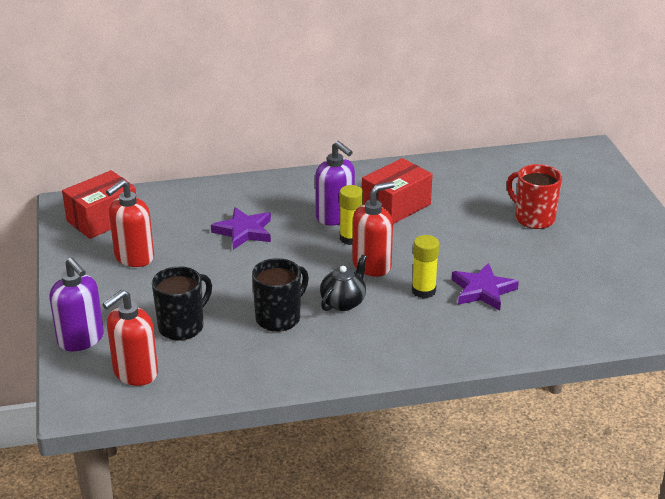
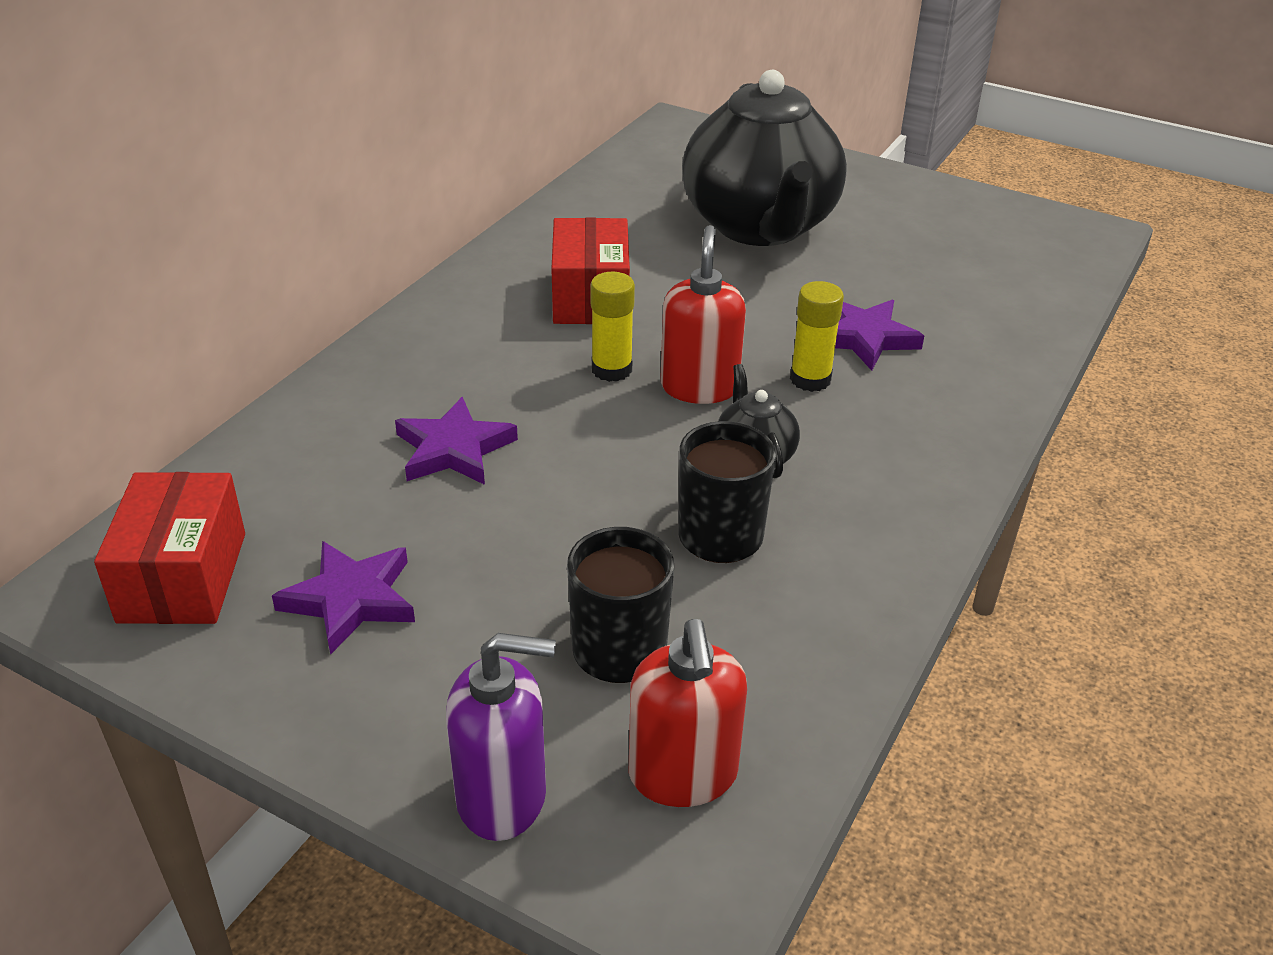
camera: 50 degrees left, 5 degrees up
red soap dispenser [106,179,154,267] -> purple star [272,541,415,655]
purple soap dispenser [315,141,355,226] -> none
red mug [507,164,562,229] -> black teapot [682,70,847,246]

